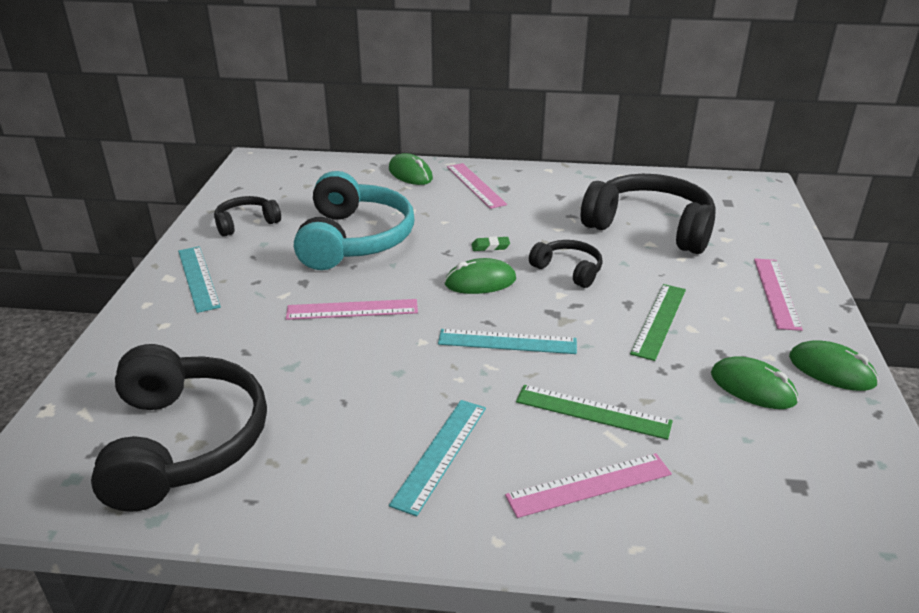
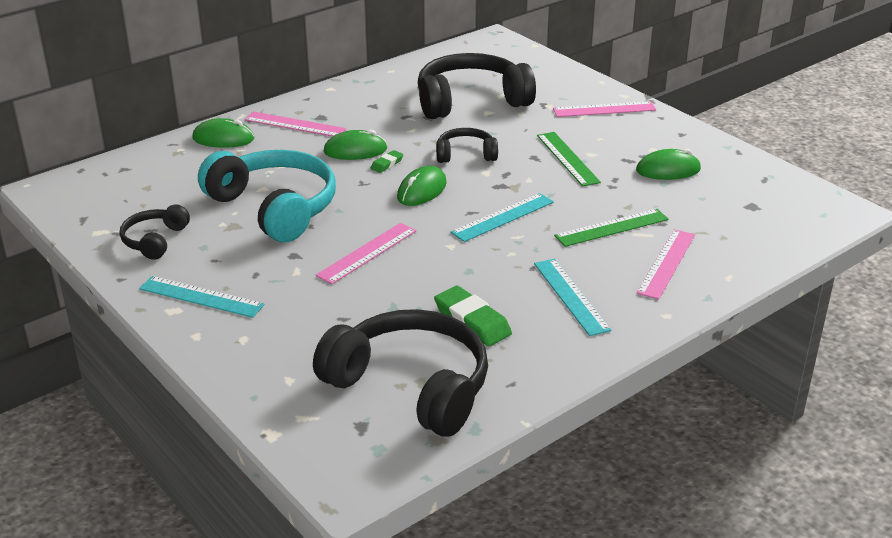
camera: 45 degrees left, 0 degrees up
pink ruler [754,259,803,331] -> pink ruler turned 60 degrees counterclockwise [553,101,656,117]
green mouse [789,340,879,391] -> green mouse moved to [323,130,388,160]
none -> green eraser [434,285,512,346]

